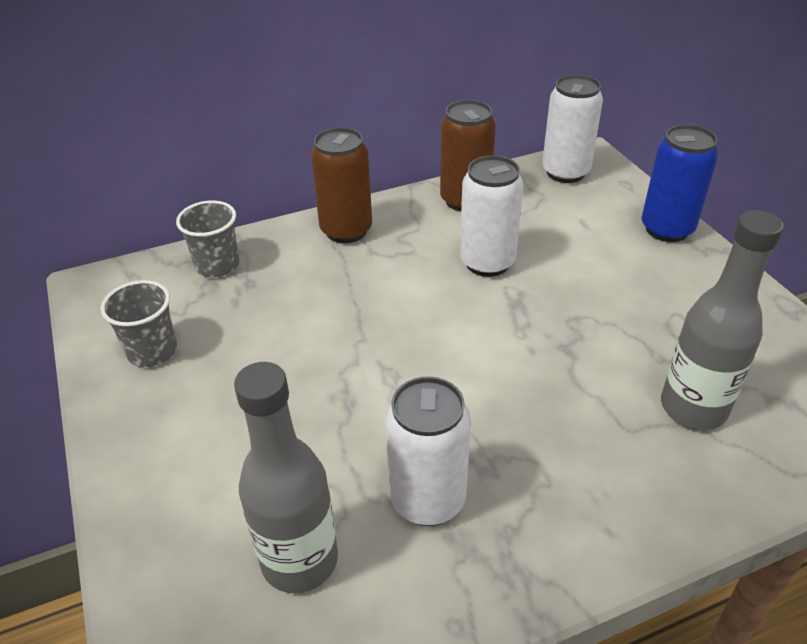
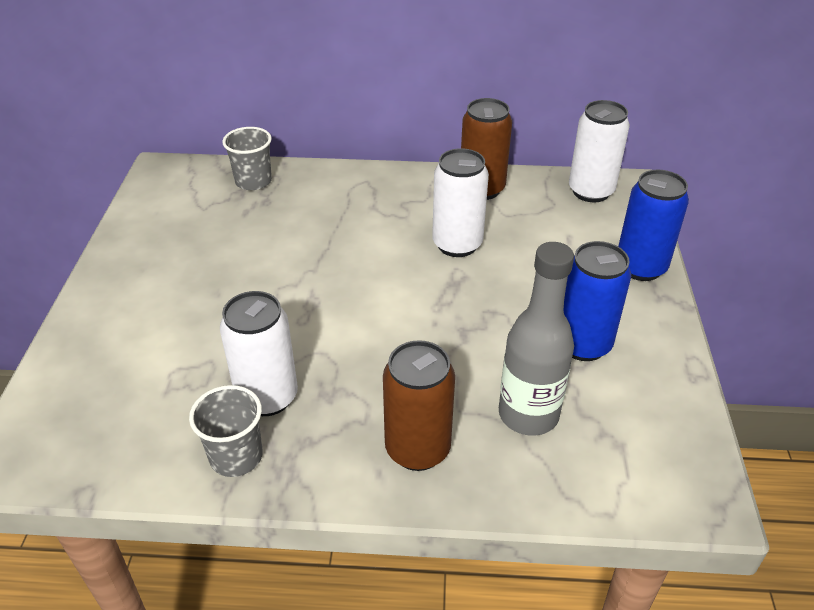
camera: 25 degrees right, 0 degrees up
grey cup [101,280,177,367] -> grey cup moved to [189,385,263,477]
grey bottle [234,362,338,593] -> none
brown can [311,127,372,243] -> brown can moved to [383,340,455,471]
none -> blue can [564,241,631,361]

